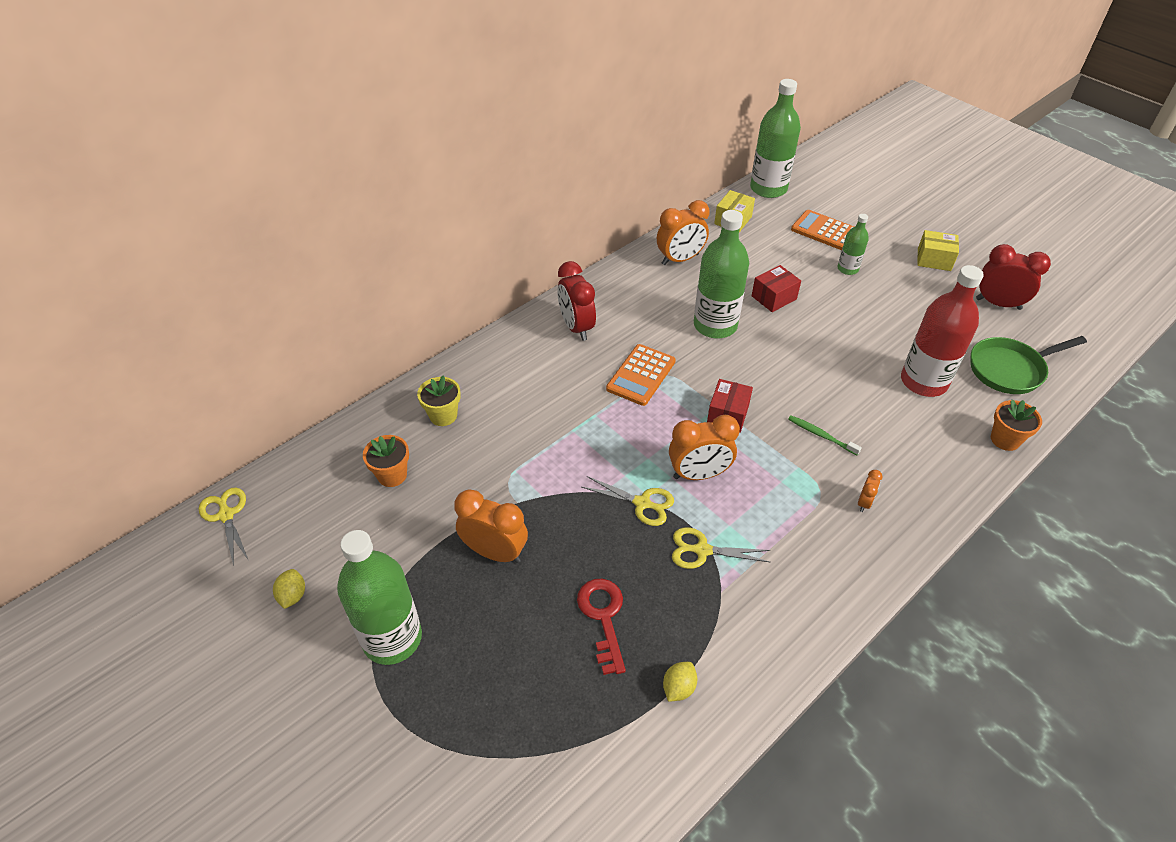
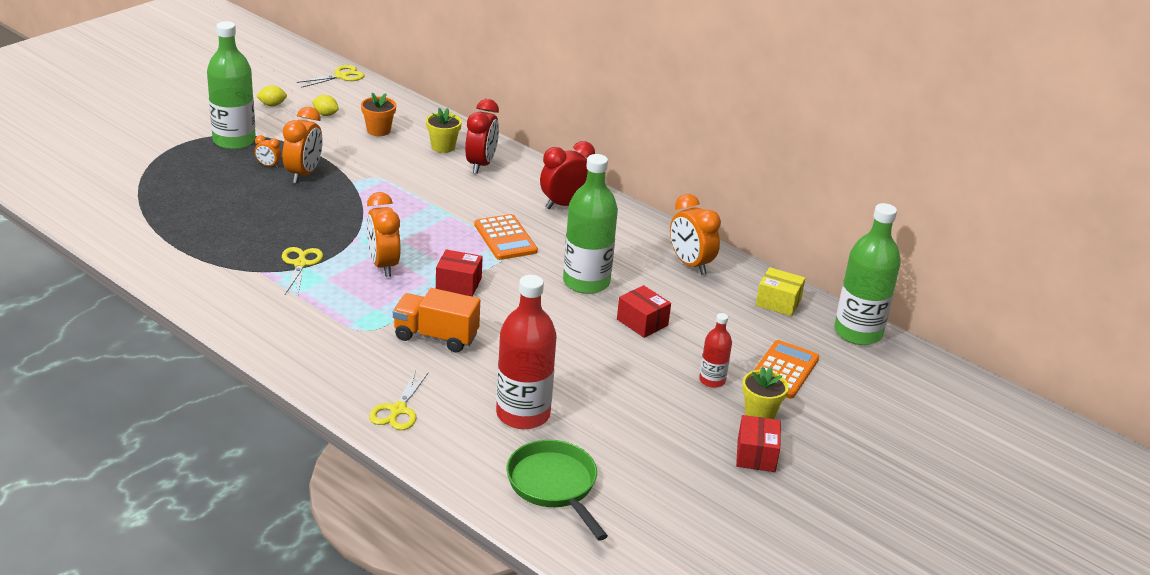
camera: 80 degrees right, 15 degrees down
red key [577,579,626,675] -> none
yellow scissors [582,476,674,526] -> yellow scissors moved to [369,370,429,430]
orange calculator [606,344,676,406] -> orange calculator turned 135 degrees counterclockwise [474,214,538,260]
yellow lemon [663,662,697,702] -> yellow lemon moved to [312,95,339,116]
green toothbrush [788,415,862,455] -> orange truck [393,288,480,352]
green bottle [837,214,869,275] -> red bottle [699,313,732,388]
orange clock [858,470,883,512] -> orange clock moved to [255,135,281,168]
yellow box [917,230,959,271] -> red box [736,415,781,472]
red clock [976,244,1051,310] -> red clock moved to [465,99,499,174]
orange flower pot [991,400,1042,451] -> none
none -> yellow flower pot [742,367,789,419]

